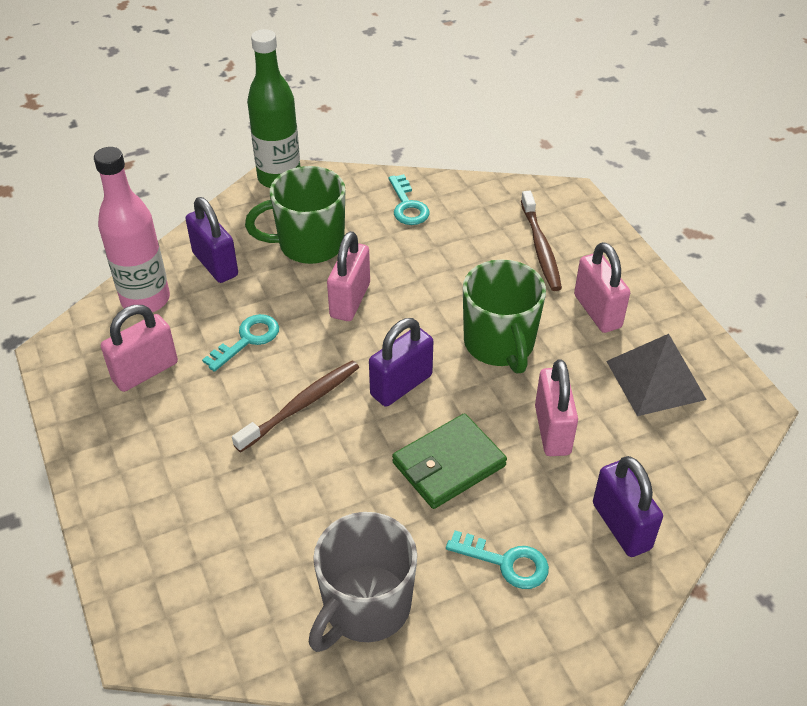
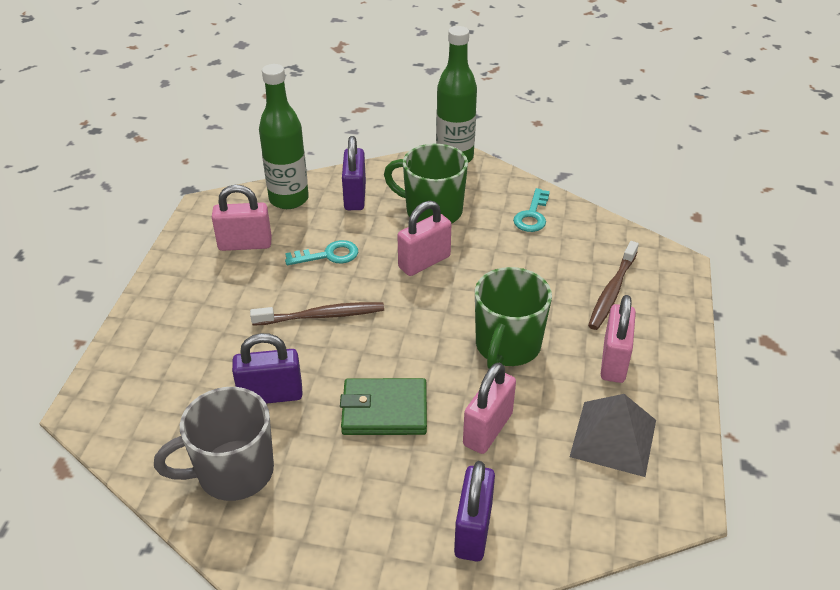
camera: 35 degrees right, 5 degrees down
pink bottle [94,147,170,312] -> green bottle [259,64,309,209]
purple padlock [369,318,433,407] -> purple padlock moved to [232,333,303,404]
turquoise key [446,530,549,589] -> none

